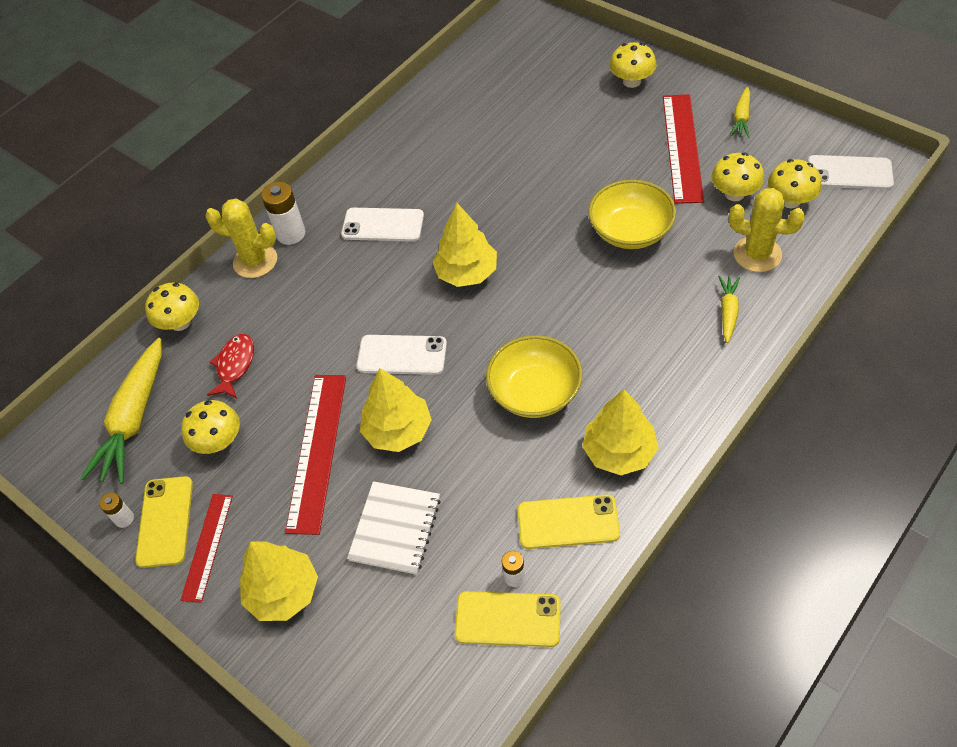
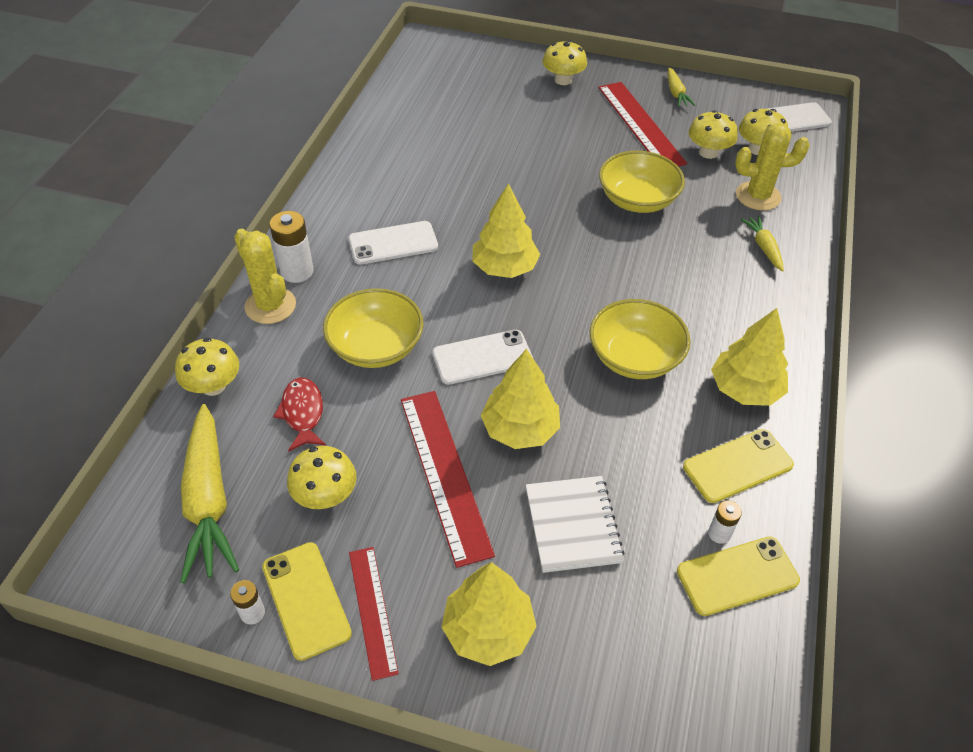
camera: 30 degrees left, 5 degrees down
yellow cactus [205,198,277,278] -> yellow cactus turned 60 degrees clockwise [234,229,296,324]
none -> yellow bowl [323,288,424,368]

